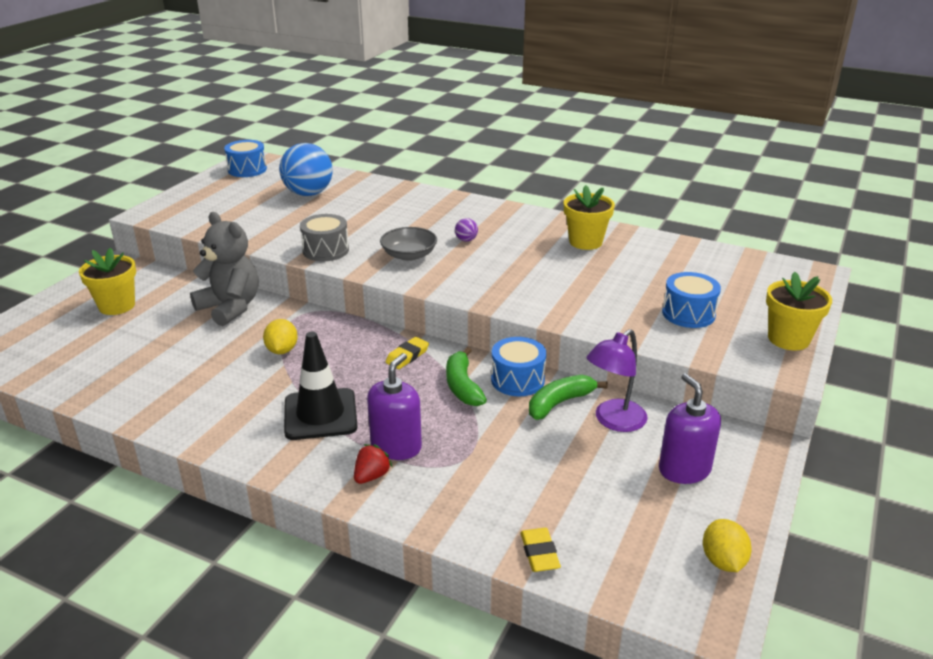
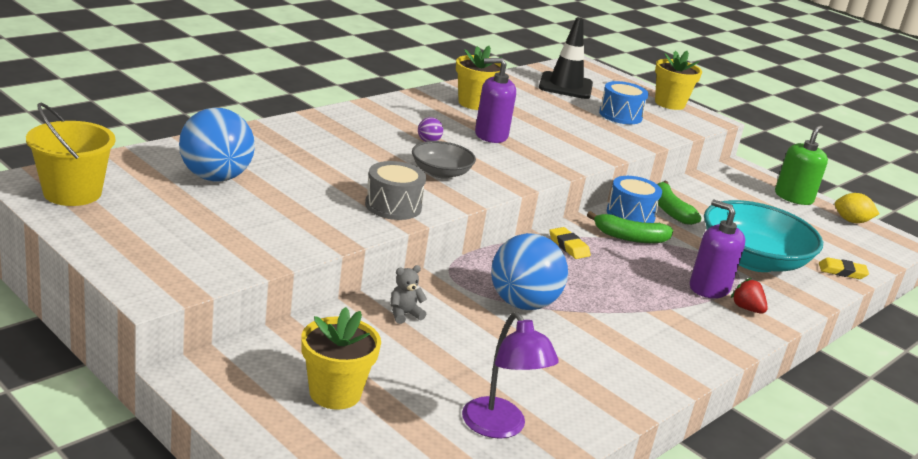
camera: 75 degrees left, 5 degrees down
grey teddy bear [190,212,258,326] -> grey teddy bear [391,265,427,324], size x0.42
blue drum [224,140,267,177] -> yellow bucket [26,103,115,206]
yellow lemon [263,319,298,354] -> blue ball [491,233,568,310]
black traffic cone [284,331,358,440] -> black traffic cone moved to [539,17,593,99]
purple lamp [587,329,648,432] -> purple lamp moved to [462,312,559,439]
purple soap dispenser [659,373,721,484] -> purple soap dispenser moved to [475,58,516,143]
none -> turquoise bowl [704,200,823,272]
none -> green soap dispenser [775,125,828,205]

